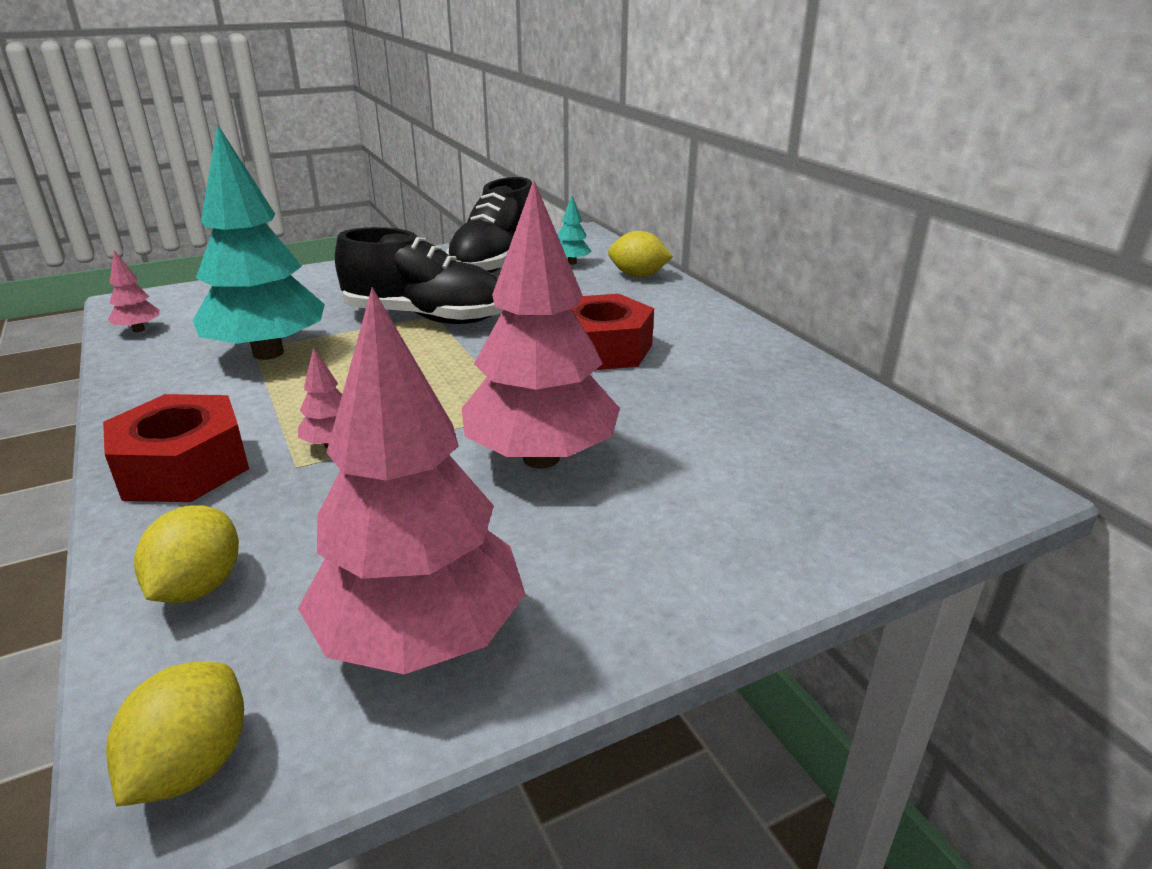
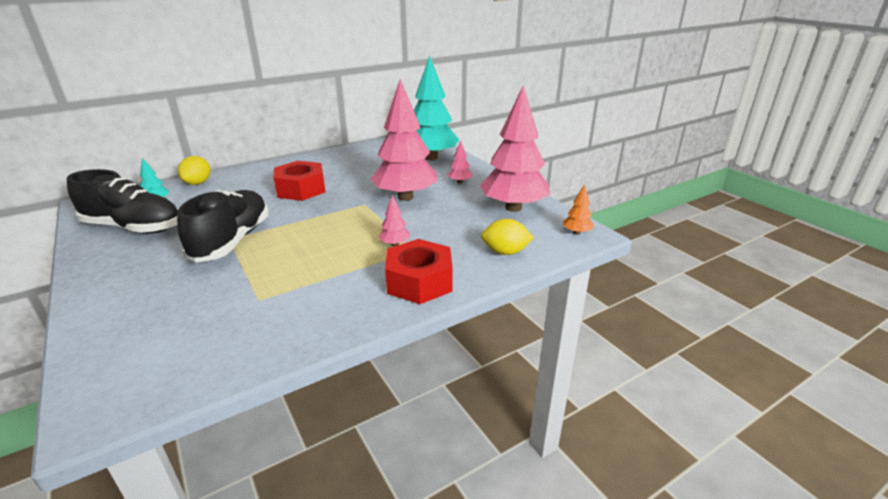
camera: 95 degrees left, 0 degrees up
yellow lemon [106,662,244,807] -> orange tree [563,184,594,235]
pink tree [108,250,160,332] -> pink tree moved to [448,140,472,184]
turquoise tree [193,124,325,360] -> turquoise tree moved to [414,55,459,160]

